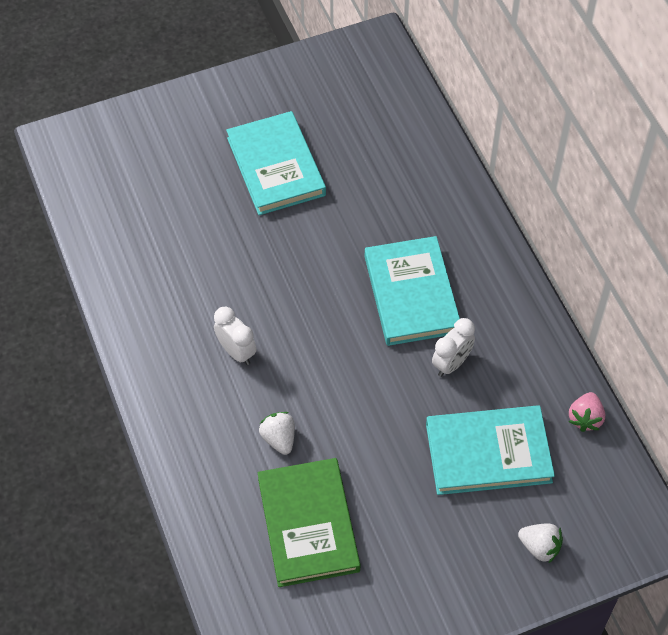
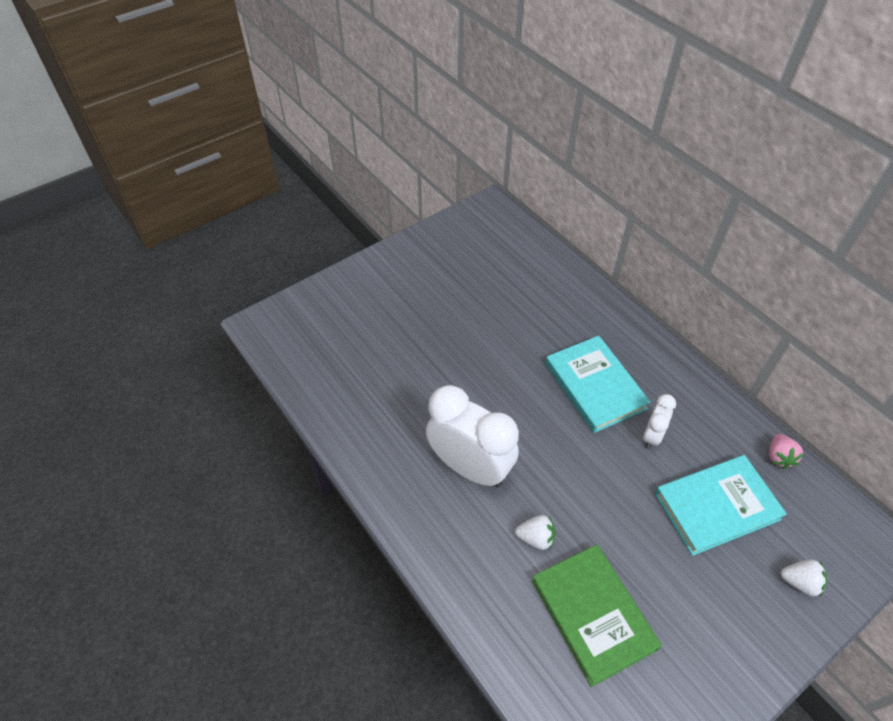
camera: 15 degrees left, 5 degrees down
white clock [214,307,257,365] -> white clock [426,385,519,488], size x2.05
turquoise book [226,111,326,215] -> none
white strawberry [259,412,295,455] -> white strawberry turned 135 degrees clockwise [515,515,555,550]

